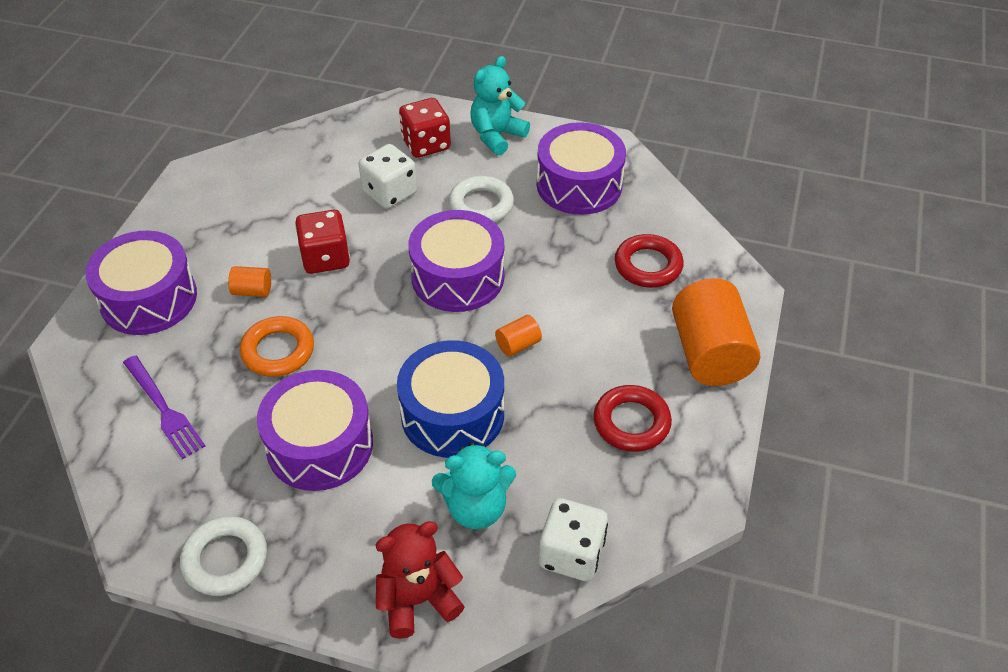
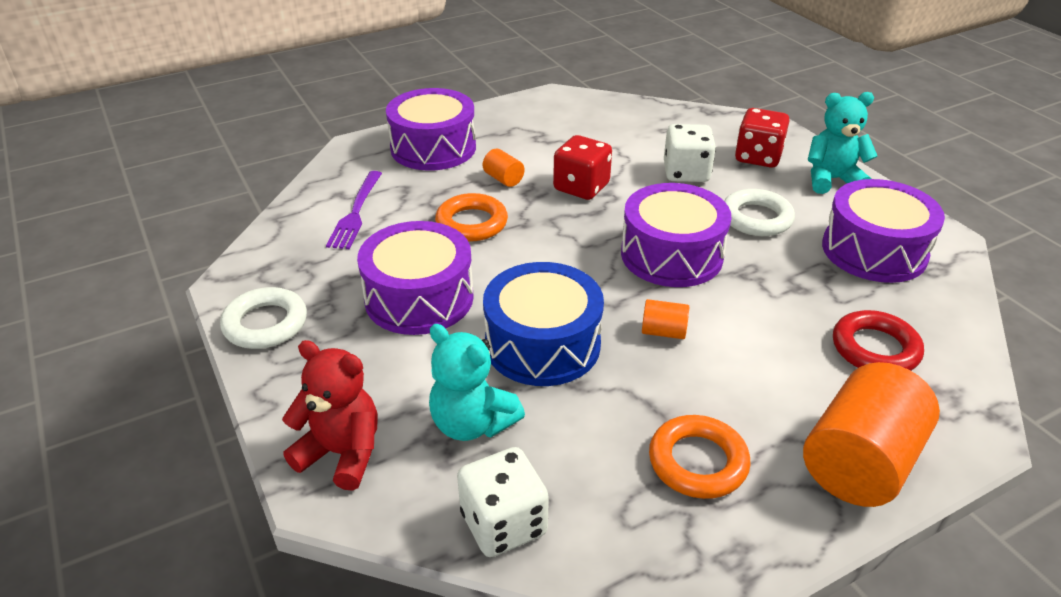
camera: 45 degrees right, 10 degrees down
red ring [593,385,672,452] -> orange ring [649,415,750,499]

